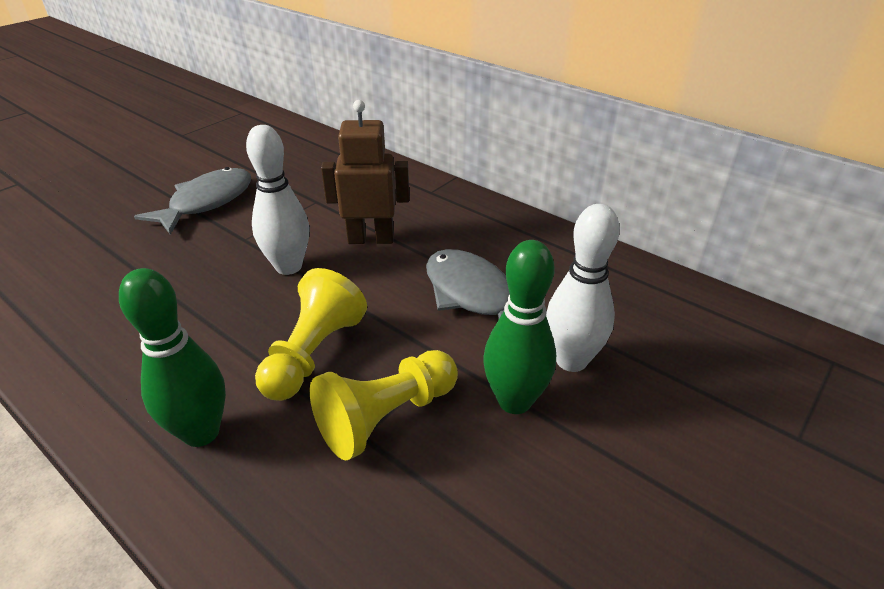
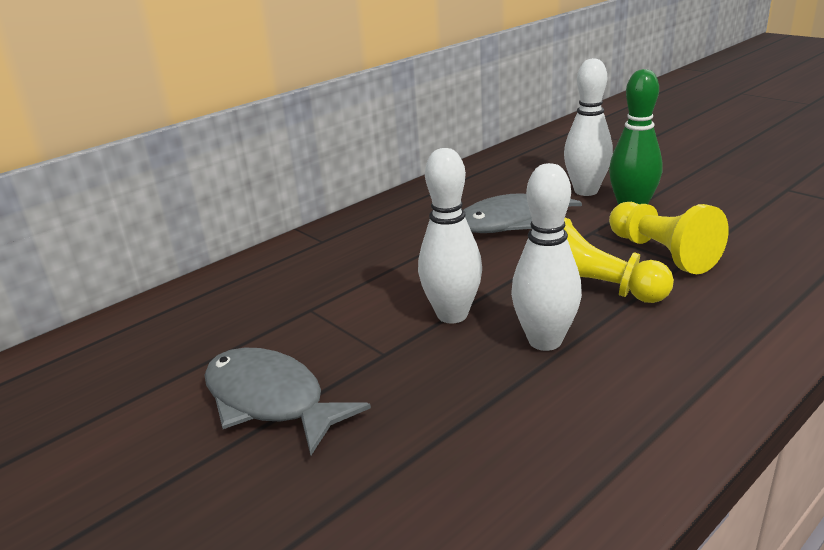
camera: 80 degrees left, 10 degrees down
green bowling pin [119,268,226,447] -> none
brown robot [321,100,409,244] -> none
none -> white bowling pin [511,163,582,351]

